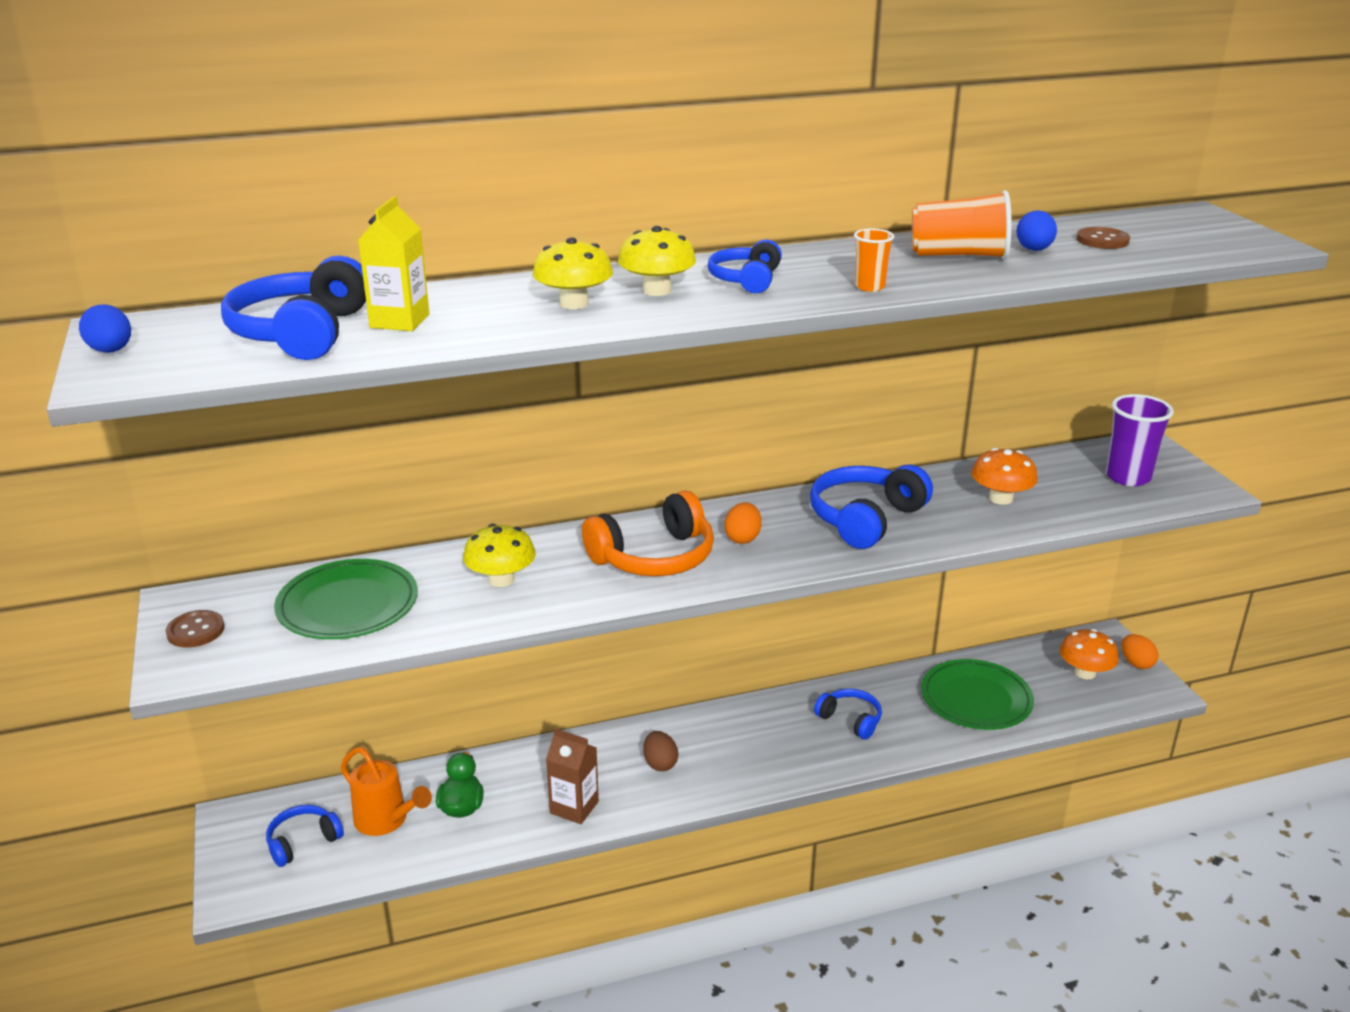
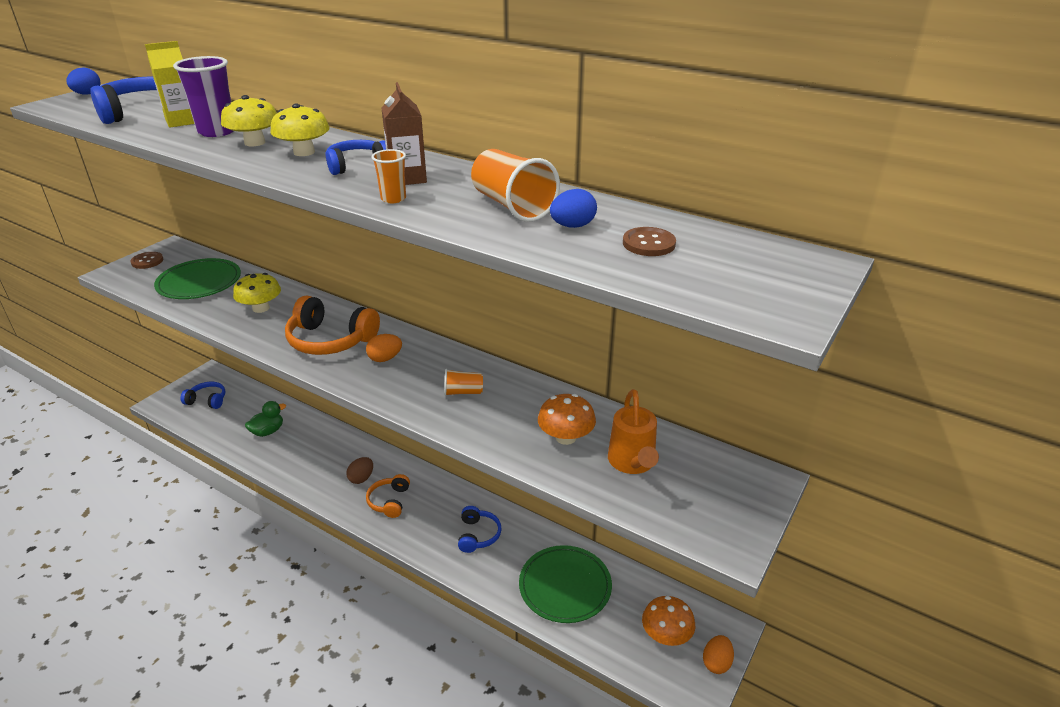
camera: 50 degrees right, 5 degrees up
orange watering can [341,747,432,836] -> orange watering can moved to [608,389,659,474]
brown carton [546,728,599,824] -> brown carton moved to [382,82,427,185]
blue headphones [810,465,933,549] -> orange cup [444,369,483,396]
purple cup [1106,394,1174,486] -> purple cup moved to [173,56,233,137]
none -> orange headphones [366,474,410,518]

